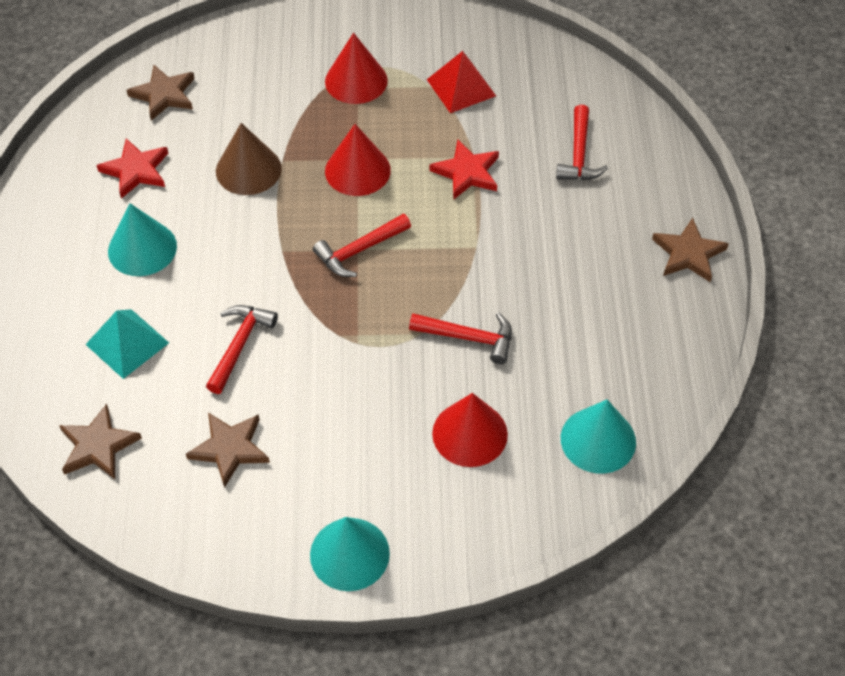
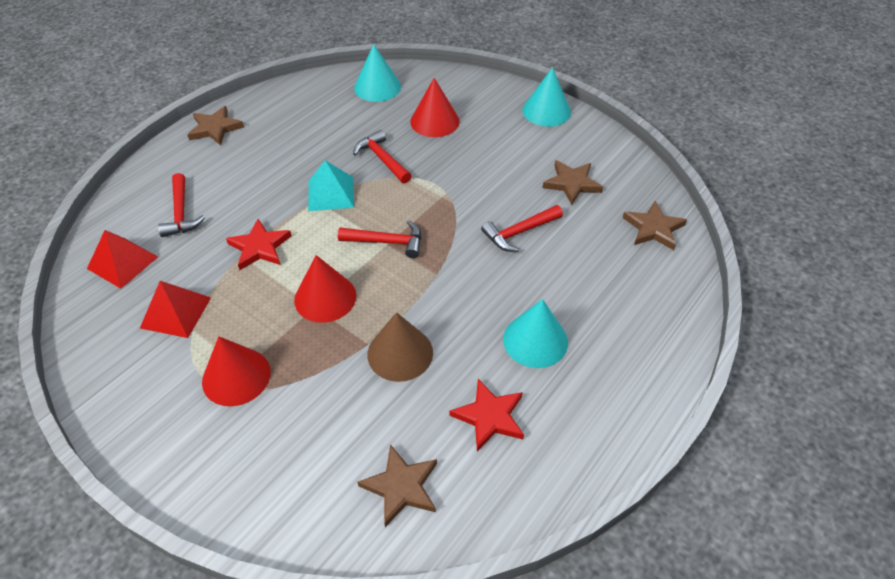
camera: 140 degrees left, 5 degrees down
turquoise pyramid [85,309,169,379] -> turquoise pyramid moved to [308,160,354,211]
red hammer [556,105,608,180] -> red hammer turned 120 degrees clockwise [158,173,205,237]
none -> red pyramid [87,230,158,289]

